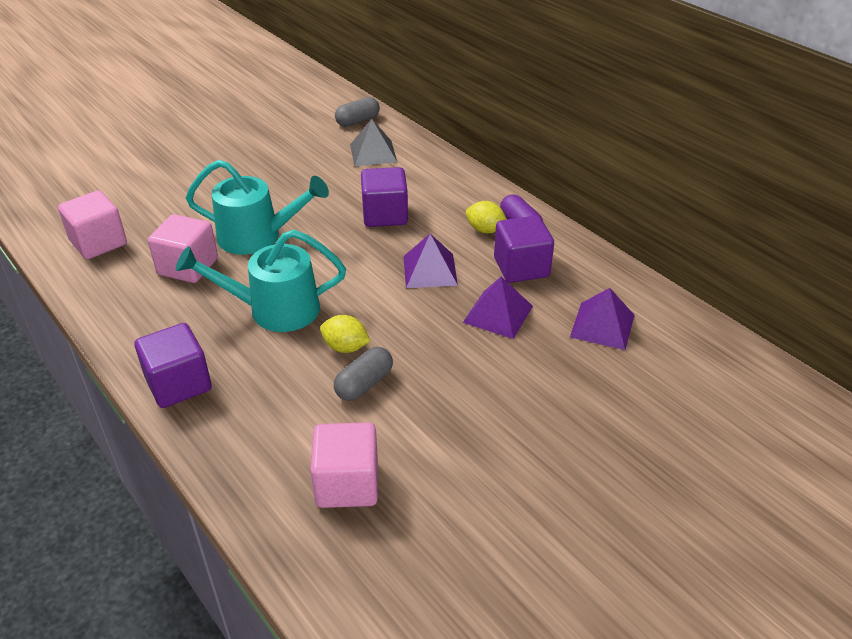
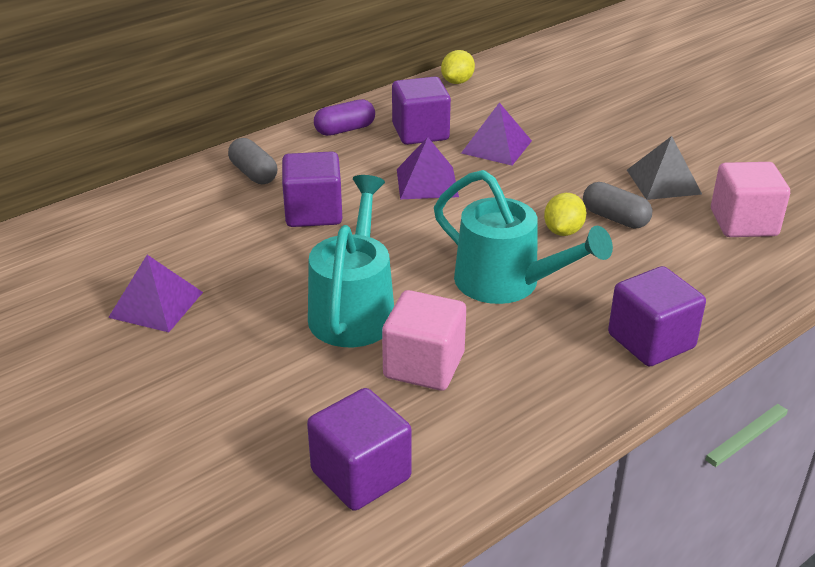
camera: 90 degrees left, 5 degrees down
pink cube [58,190,127,259] -> purple cube [307,388,412,511]
turquoise watering can [176,230,346,332] -> turquoise watering can turned 45 degrees counterclockwise [434,170,613,304]
grey capsule [335,97,380,127] -> grey capsule moved to [228,138,277,184]
grey pyramid [350,119,397,166] -> grey pyramid moved to [627,136,702,200]
yellow lemon [466,201,507,233] -> yellow lemon moved to [441,50,475,84]
purple pyramid [570,288,634,350] -> purple pyramid moved to [108,255,203,332]

